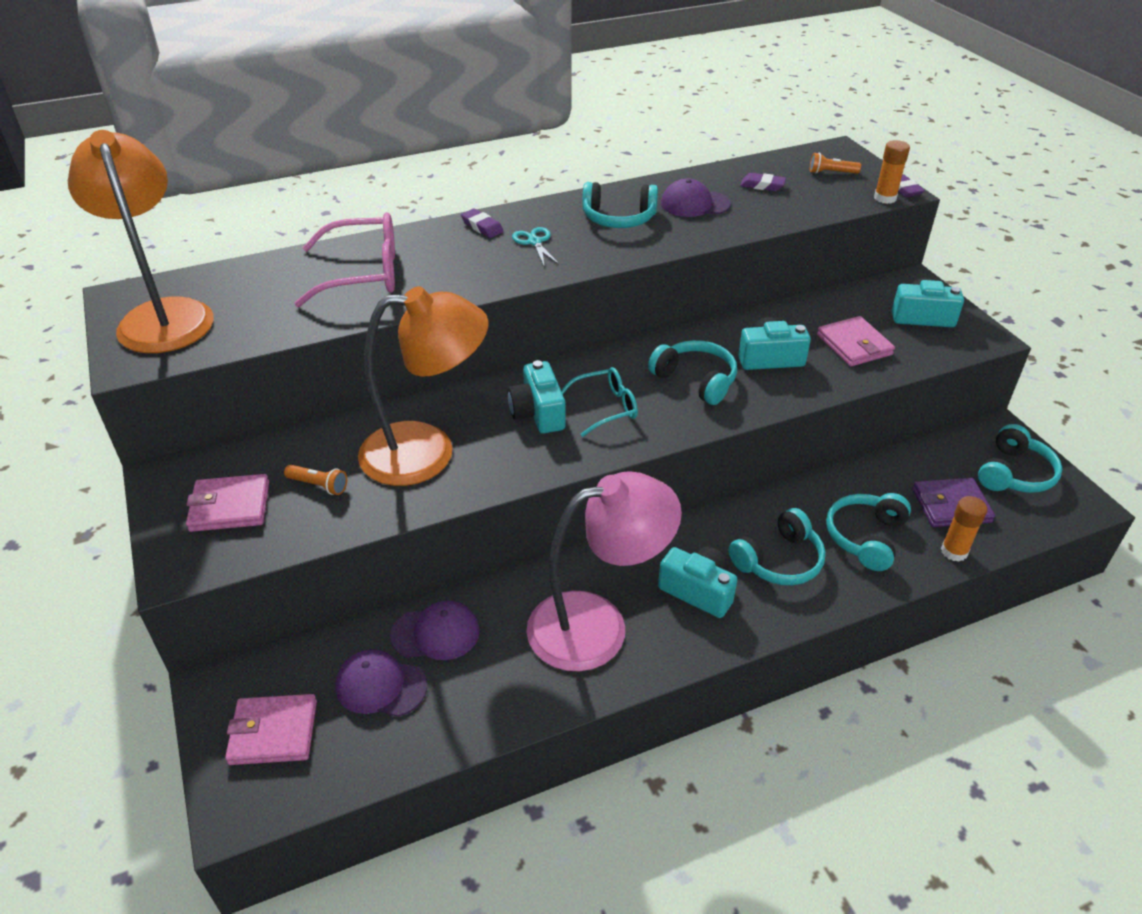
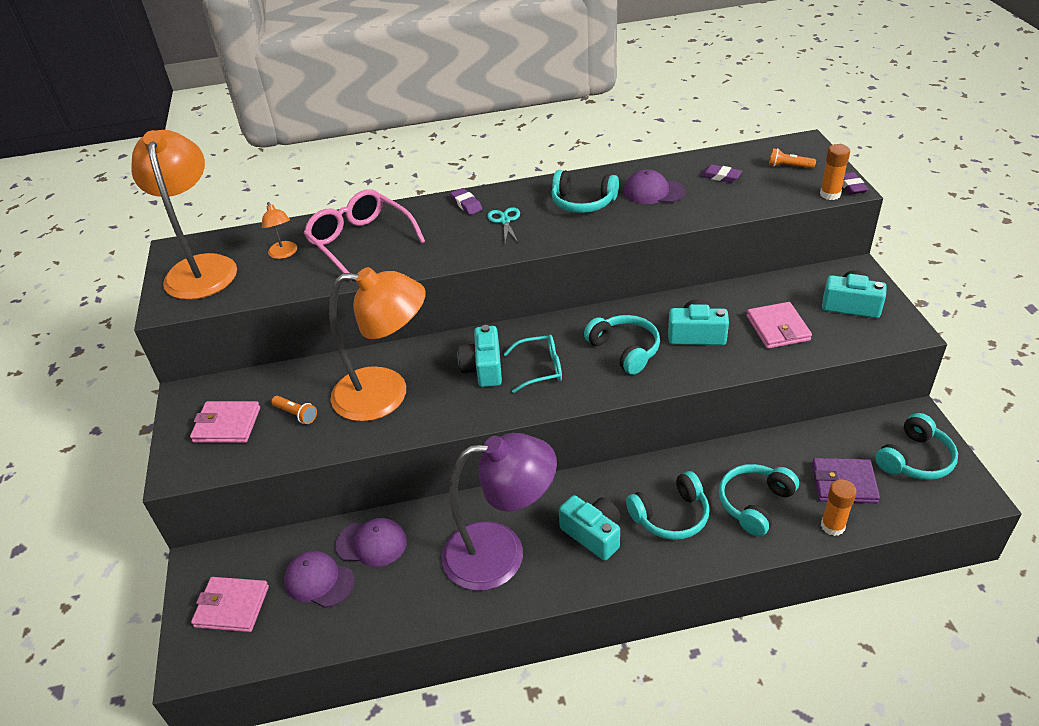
camera: 15 degrees right, 0 degrees up
pink glasses [294,212,395,307] -> pink glasses turned 135 degrees counterclockwise [304,189,425,273]
pink lamp [526,471,682,672] -> purple lamp [441,433,557,591]
none -> orange lamp [262,202,297,259]

